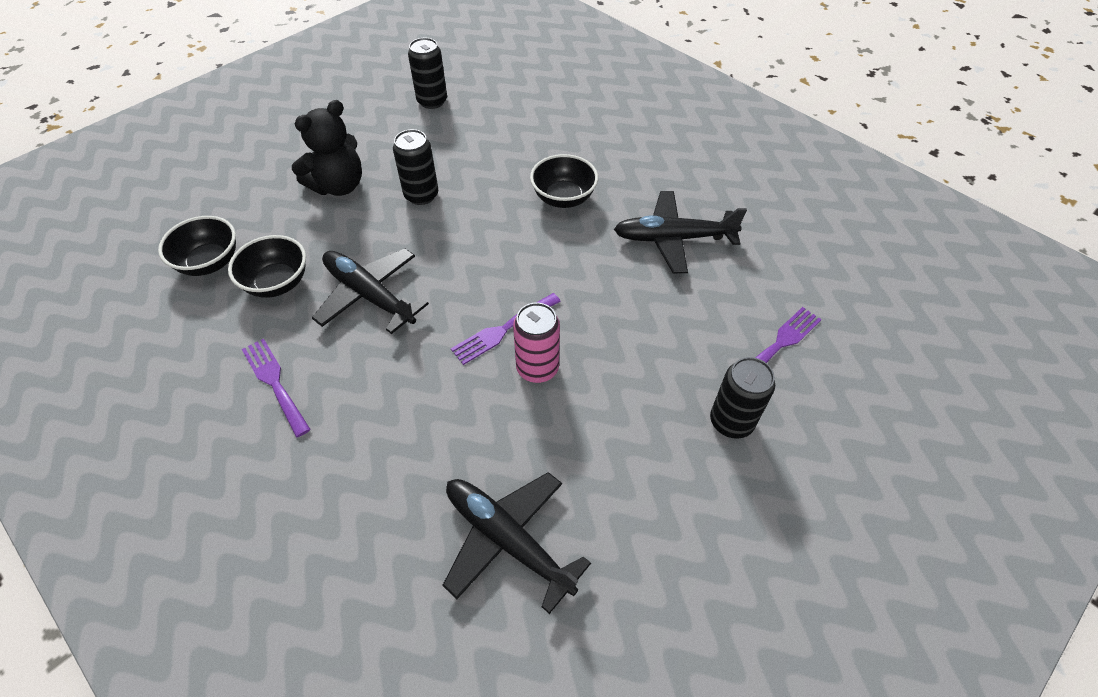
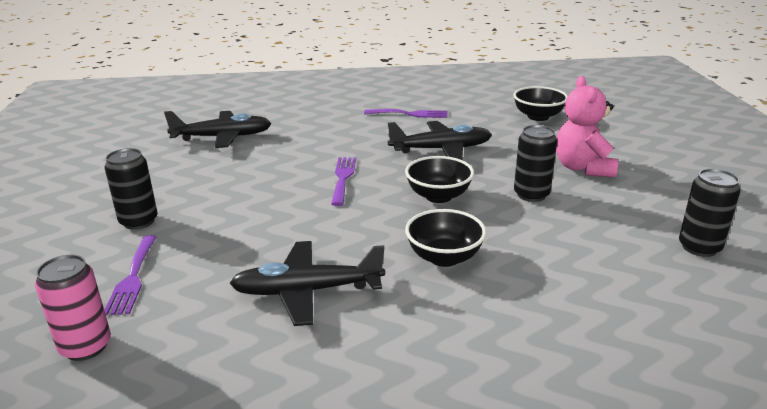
camera: 130 degrees right, 25 degrees down
black bowl [228,235,306,298] -> black bowl moved to [405,156,474,203]
black teddy bear [292,100,362,196] -> pink teddy bear [556,76,618,177]
pink can [513,303,560,383] -> pink can moved to [35,255,111,361]
black plane [614,191,747,273] -> black plane turned 135 degrees counterclockwise [230,241,385,326]

